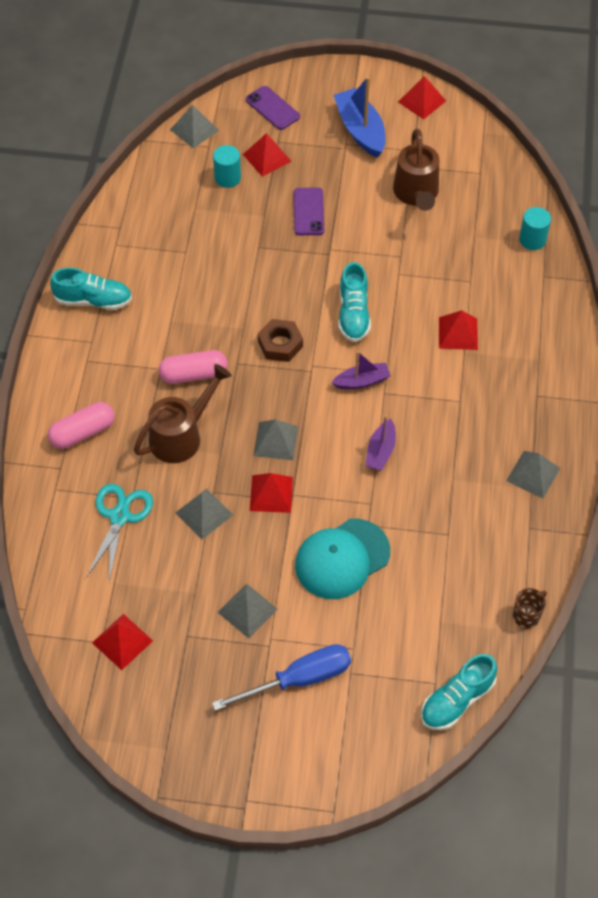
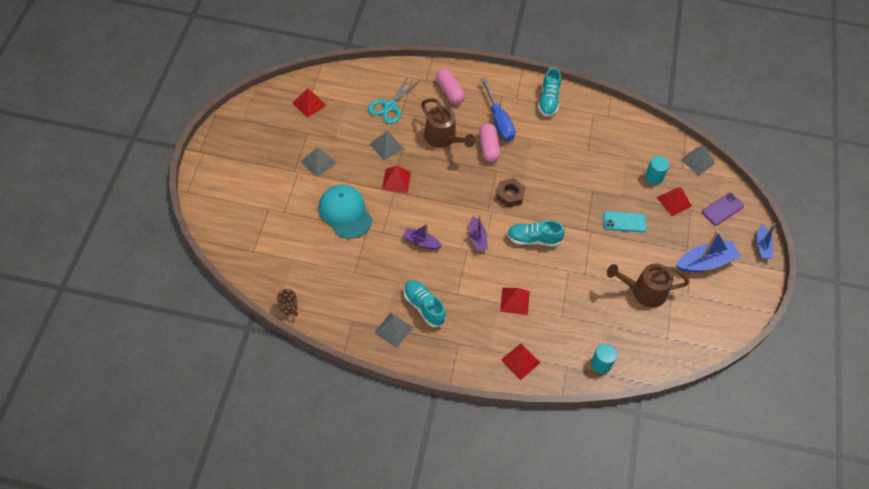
camera: 90 degrees right, 0 degrees up
turquoise scissors [86,484,153,582] -> turquoise scissors turned 105 degrees clockwise [368,77,419,124]
blue screwdriver [212,644,351,711] -> blue screwdriver moved to [481,78,515,142]
grey pyramid [253,419,299,460] -> none
purple phone [293,187,324,235] -> turquoise phone [603,211,647,232]
red pyramid [398,76,446,119] -> red pyramid moved to [501,343,540,380]
turquoise shoe [421,654,497,730] -> turquoise shoe moved to [404,280,446,327]
none -> blue boat [756,223,775,259]

